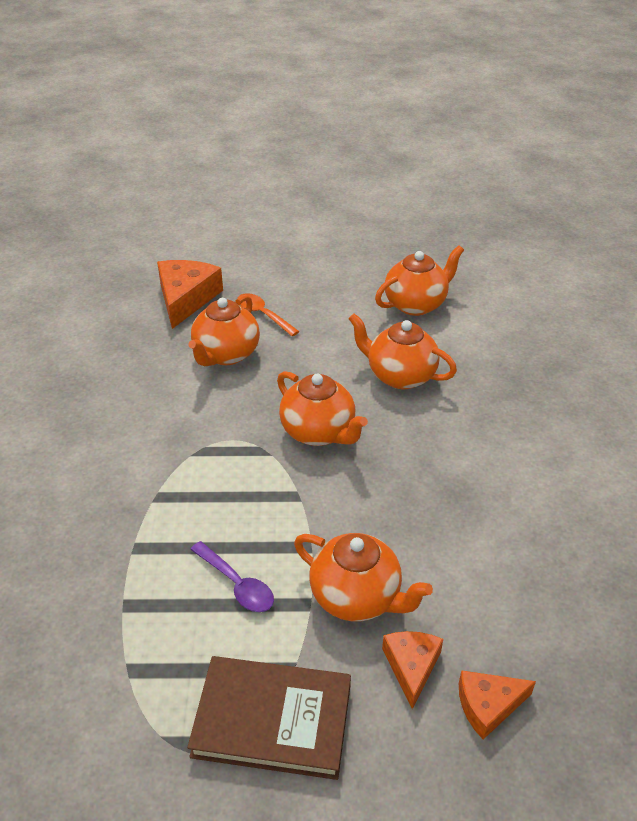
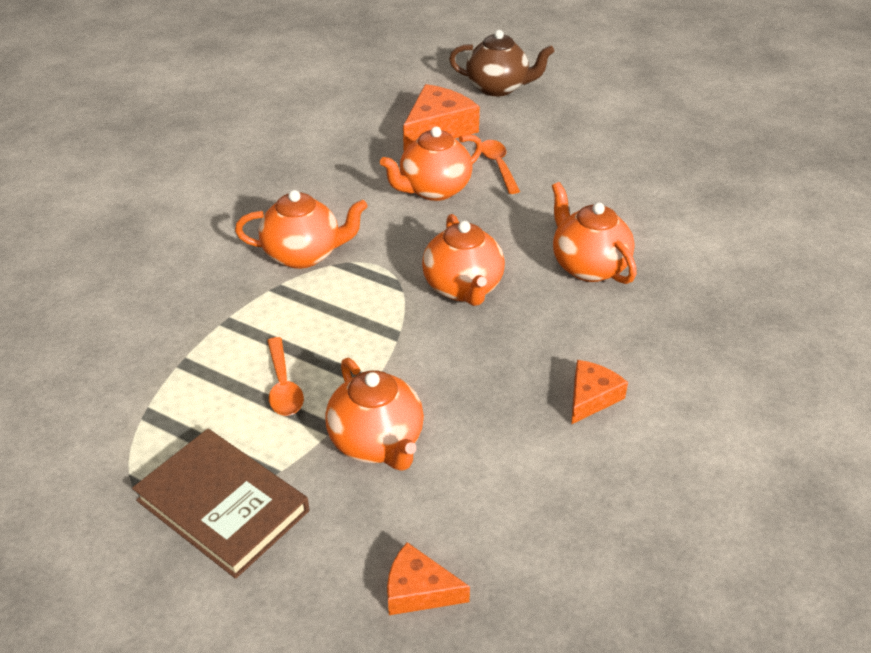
camera: 30 degrees right, 0 degrees up
purple spoon [190,541,274,612] -> orange spoon [267,337,304,416]
orange teapot [375,245,464,316] -> orange teapot moved to [235,190,368,269]
orange cheese [382,631,443,709] -> orange cheese moved to [571,360,628,425]
none -> brown teapot [449,30,554,97]

